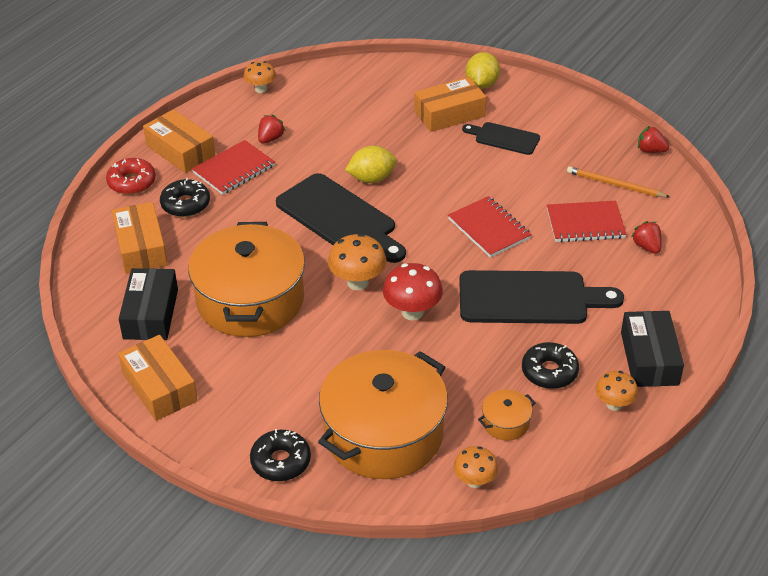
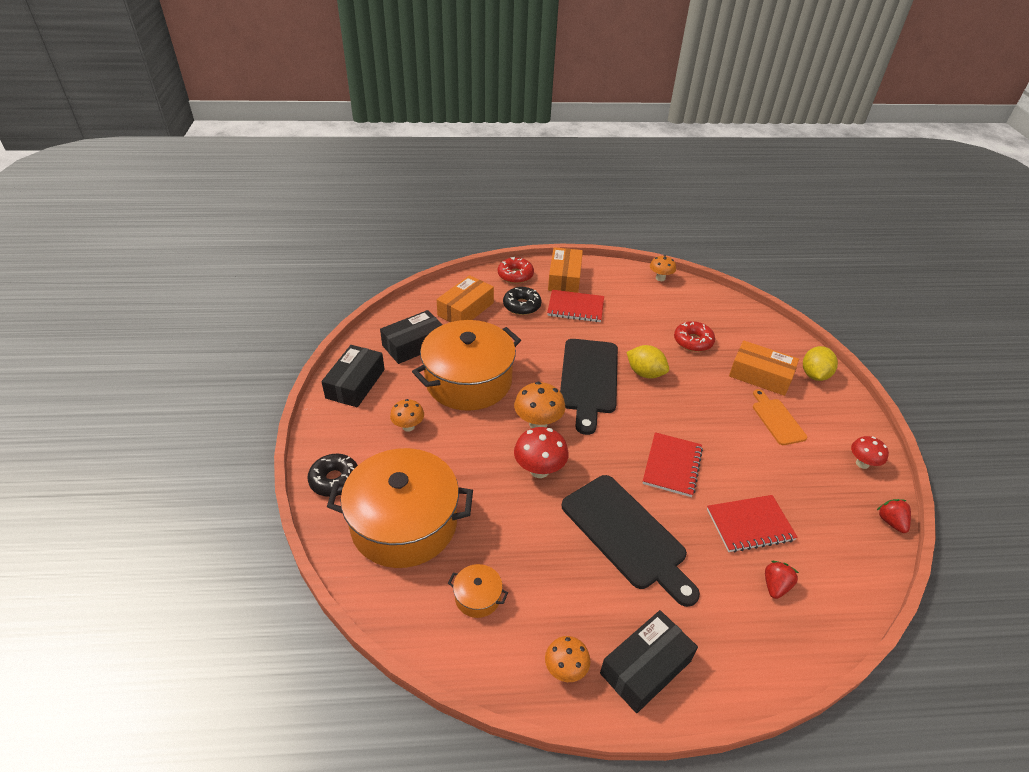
camera: 50 degrees right, 0 degrees up
orange box [118,335,198,421] -> black box [321,345,385,407]
red strawberry [258,115,286,144] -> none
orange mushroom [454,446,498,488] -> orange mushroom moved to [390,399,424,432]
black cutting board [462,122,540,155] -> orange cutting board [753,389,807,445]
yellow lemon [466,52,500,89] -> yellow lemon turned 45 degrees counterclockwise [803,346,838,381]
black donut [522,342,579,389] -> none
red notebook [547,201,626,242] -> red notebook turned 60 degrees counterclockwise [707,495,798,552]
orange pencil [567,166,670,198] -> none
none -> red donut [674,321,715,352]
none -> red mushroom [851,436,889,469]

